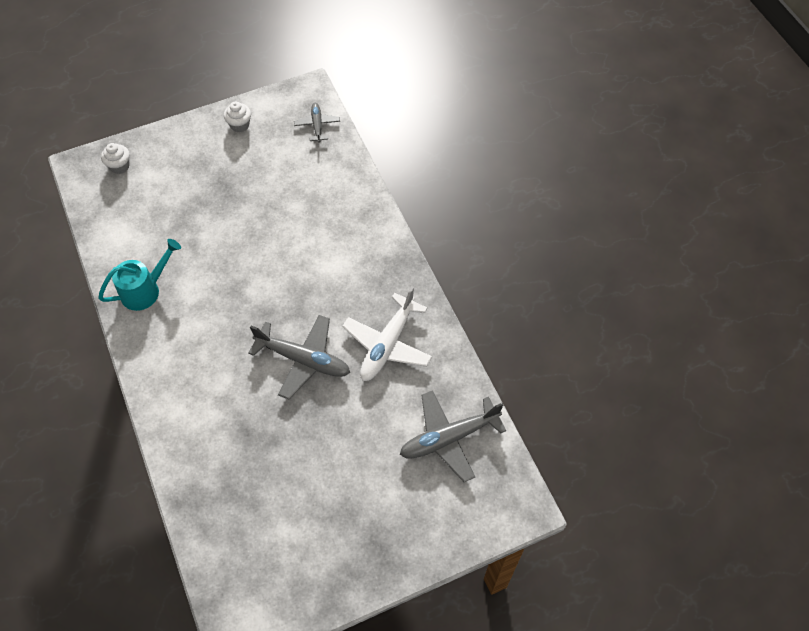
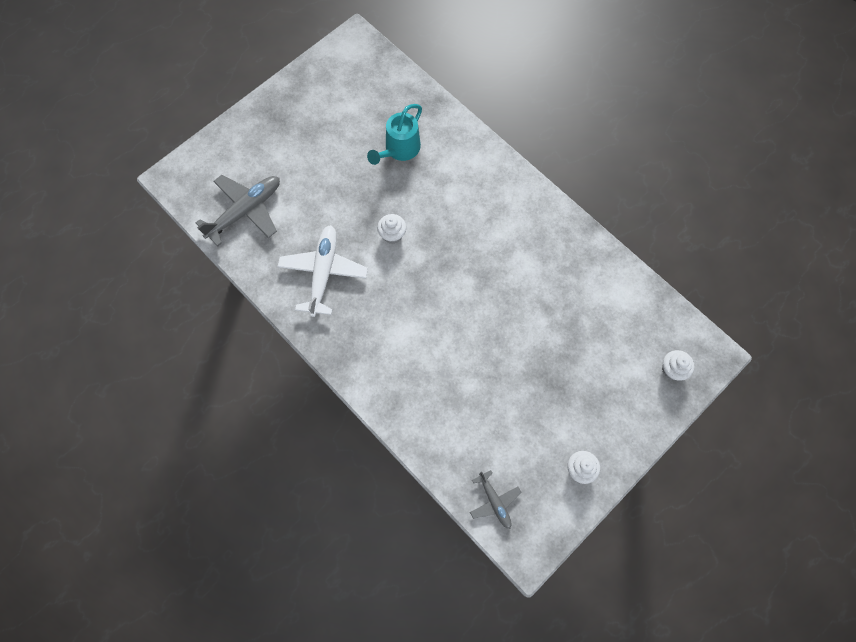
camera: 160 degrees right, 10 degrees up
turquoise watering can [98,239,181,311] -> turquoise watering can moved to [367,104,422,165]
grey plane [248,315,350,399] -> white cupcake [377,214,406,244]

